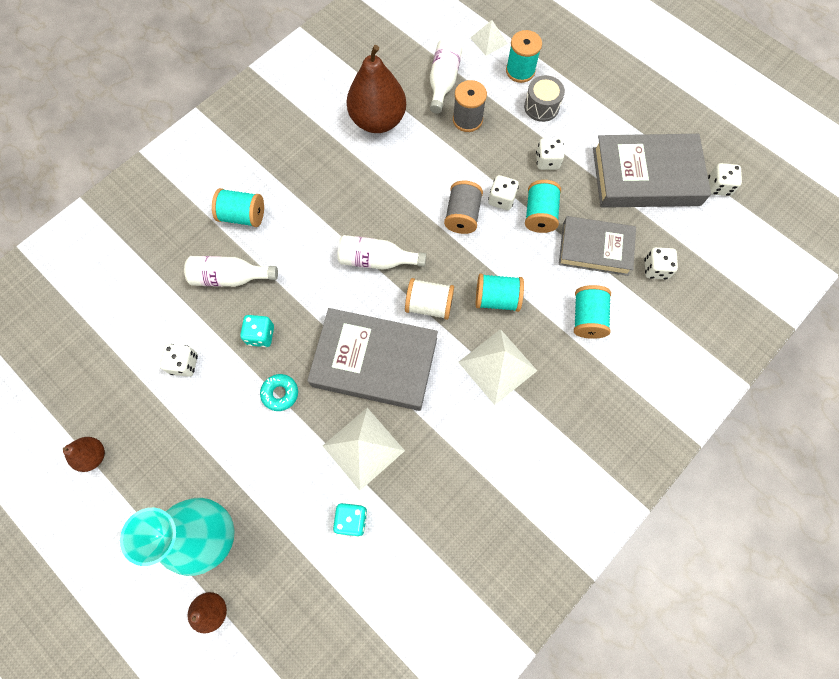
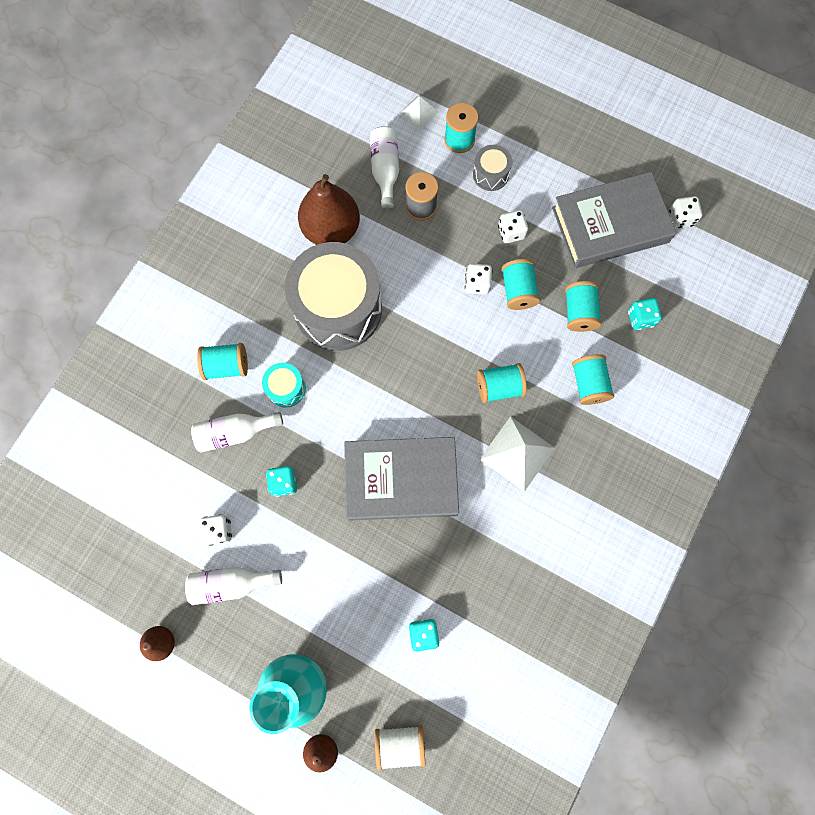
camera: 15 degrees left, 5 degrees up
turquoise donut [260,374,298,411] -> none
white pyramid [323,408,405,491] -> none
white bottle [337,235,426,270] -> white bottle moved to [185,567,282,605]
white spool [405,278,454,320] -> white spool moved to [375,725,426,770]
grey spool [444,181,483,234] -> none
grey book [559,216,636,276] -> turquoise spool [565,281,601,332]
white dice [644,247,678,279] -> turquoise dice [628,298,662,330]
none -> turquoise drum [262,363,306,408]
none -> grey drum [285,242,382,351]

